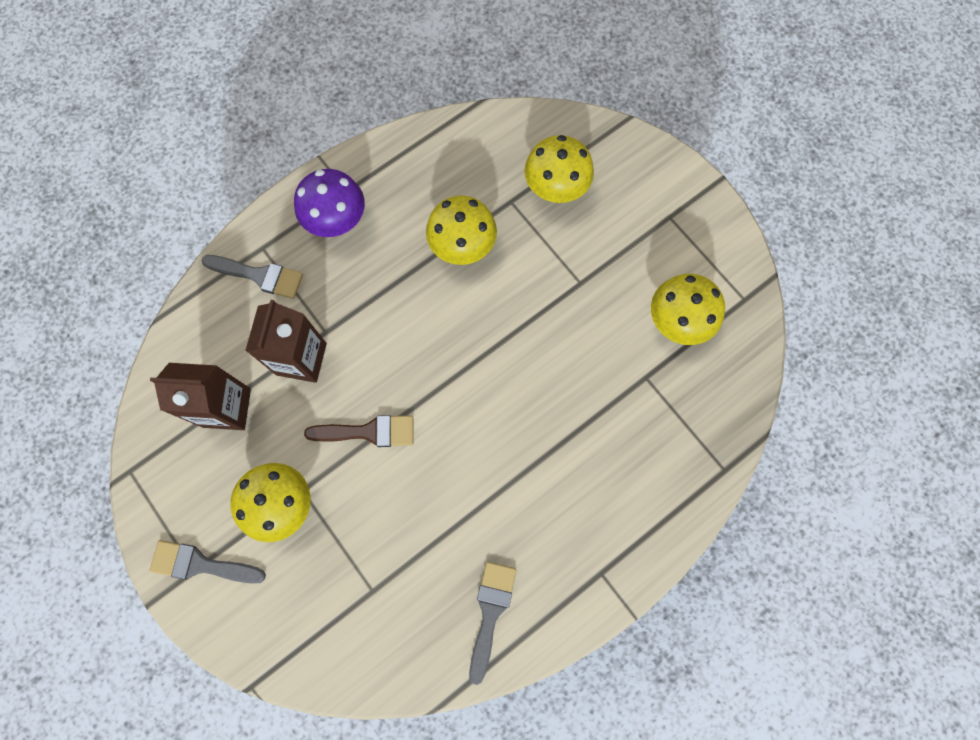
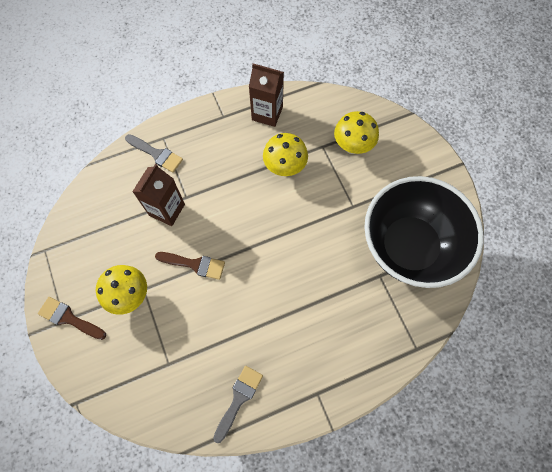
camera: 15 degrees right, 5 degrees down
brown carton [150,363,251,430] -> brown carton moved to [249,63,284,127]
grey brush [150,540,266,584] -> brown brush [38,297,106,340]
purple mushroom [294,169,365,237] -> none
yellow mushroom [651,274,725,345] -> black bowl [364,176,484,288]

